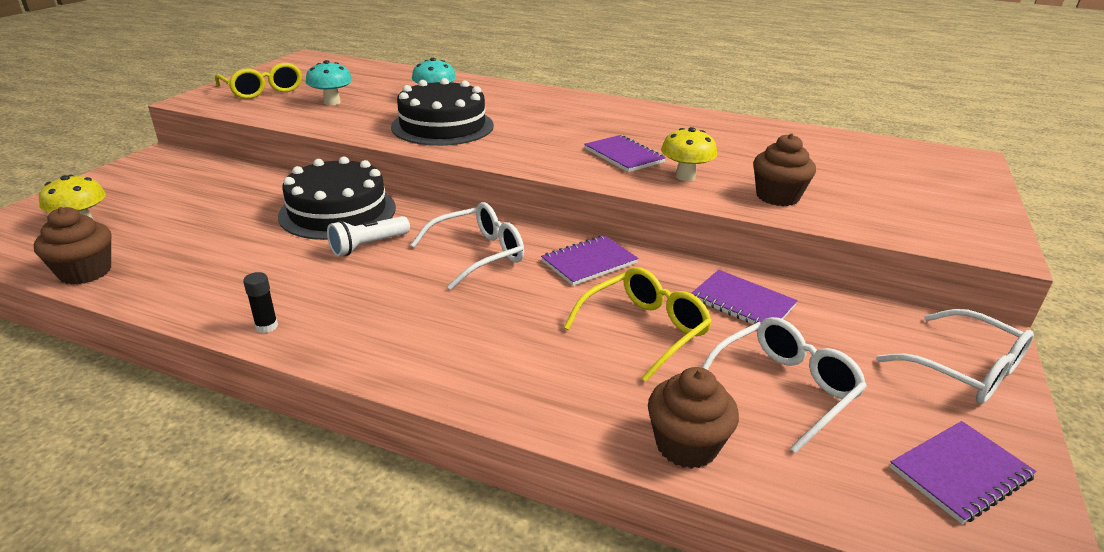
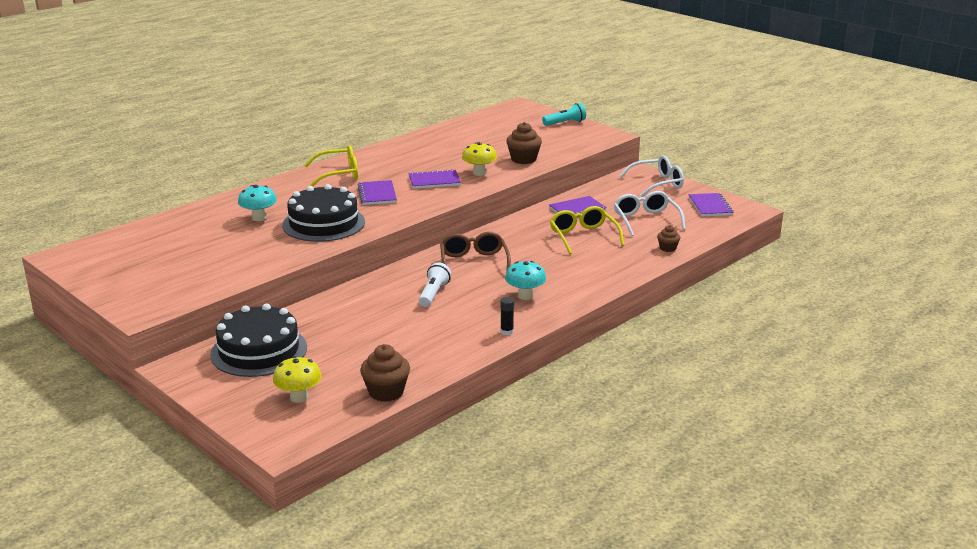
camera: 65 degrees left, 5 degrees down
yellow glasses [215,63,302,99] -> yellow glasses moved to [304,145,358,186]
black cake [278,156,396,240] -> black cake moved to [210,304,307,377]
turquoise mushroom [306,60,352,105] -> turquoise mushroom moved to [505,261,546,300]
white flashlight [327,216,410,256] -> white flashlight turned 150 degrees counterclockwise [419,262,451,307]
white glasses [410,202,524,290] -> brown glasses [440,232,511,280]
purple notebook [541,235,638,286] -> purple notebook moved to [358,180,397,205]
brown cupcake [648,367,739,469] -> brown cupcake [657,225,680,252], size x0.58
none -> turquoise flashlight [542,103,586,126]

